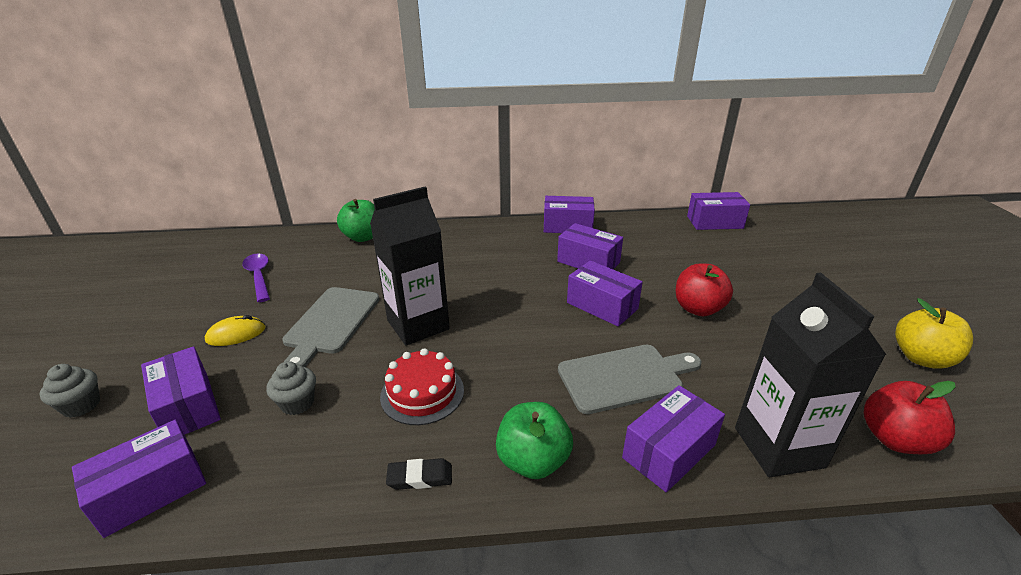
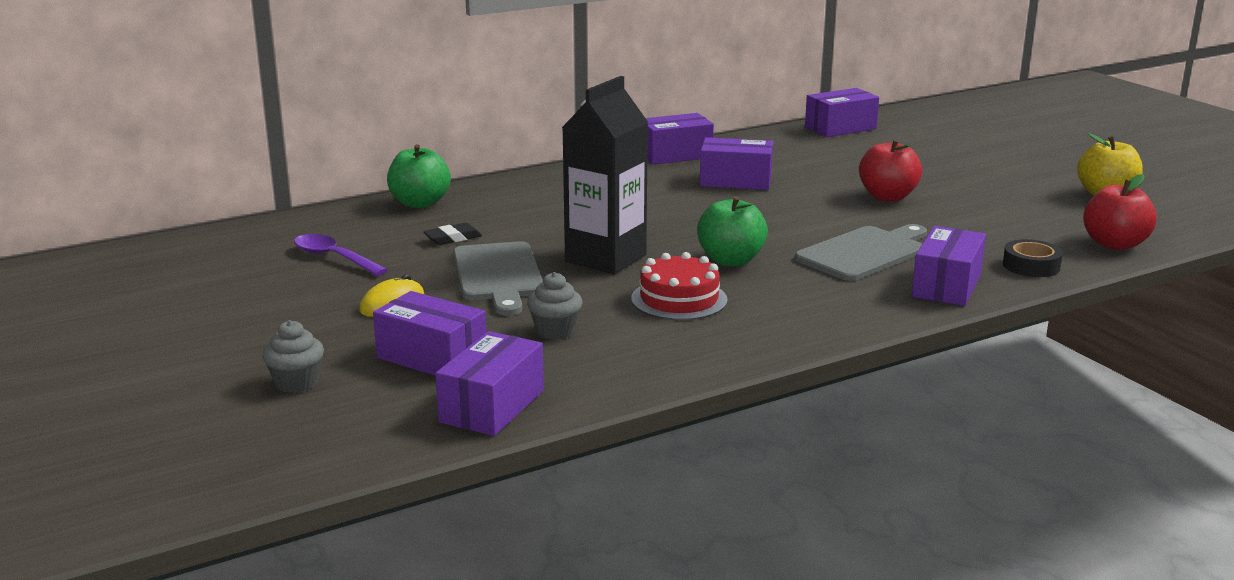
camera: 25 degrees left, 10 degrees down
black eraser [386,458,452,490] -> black eraser moved to [423,223,482,245]
green apple [496,402,573,479] -> green apple moved to [697,196,768,267]
purple box [567,260,643,327] -> none
black carton [735,272,886,477] -> black tape [1003,239,1063,277]

